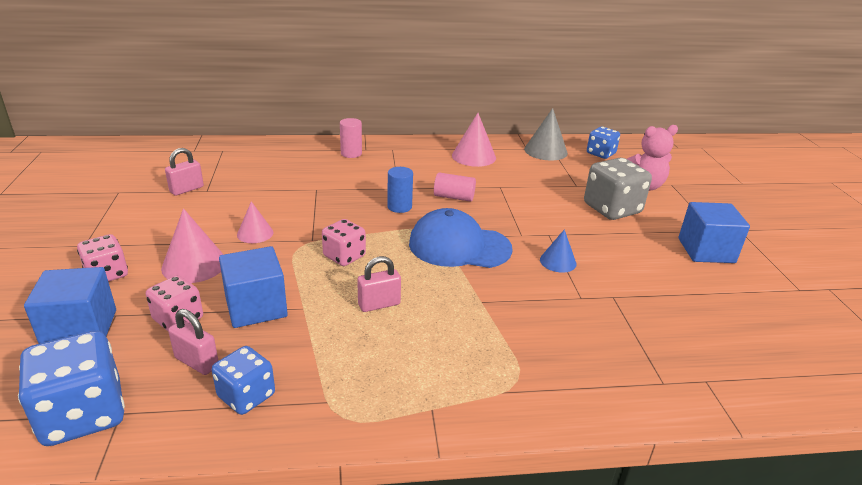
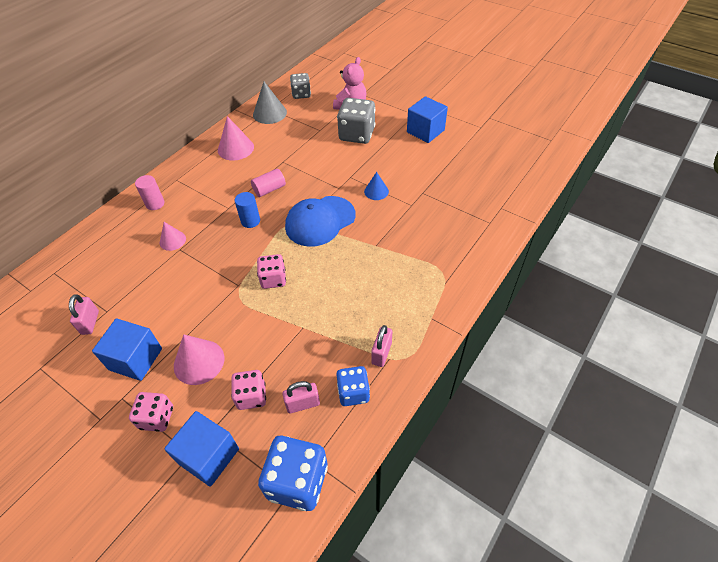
camera: 45 degrees left, 20 degrees up
blue cube [219,246,288,328] -> blue cube moved to [92,319,162,381]
pink cone [237,201,273,243] -> pink cone moved to [160,222,186,251]
pink padlock [357,256,401,312] -> pink padlock moved to [371,325,392,367]
blue dice [587,127,620,159] -> grey dice [290,73,311,99]

